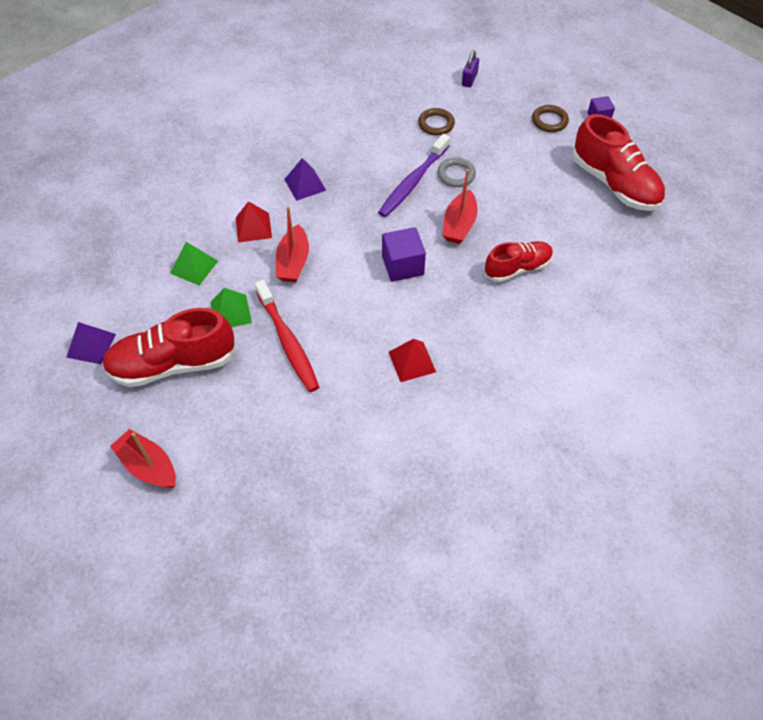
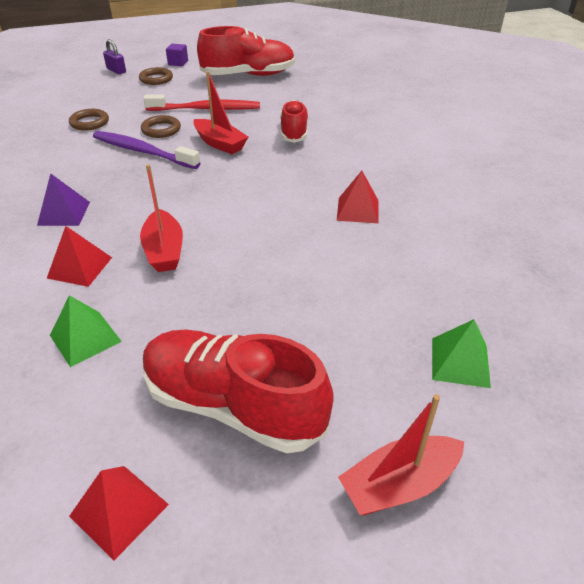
camera: 65 degrees left, 15 degrees down
purple pyramid [66,322,116,364] -> red pyramid [69,466,169,560]
red shoe [102,308,236,387] -> red shoe turned 105 degrees clockwise [143,330,334,453]
green pyramid [211,288,252,327] -> green pyramid moved to [432,319,491,388]
red toothbrush [255,280,319,392] -> red toothbrush moved to [143,94,260,111]
red boat [276,206,309,282] -> red boat turned 45 degrees clockwise [140,164,183,272]
purple toothbrush [378,134,450,217] -> purple toothbrush turned 150 degrees clockwise [93,131,200,169]
purple cube [382,227,426,282] -> none
grey ring [438,157,476,187] -> brown ring [141,115,181,138]
purple padlock [462,50,479,87] -> purple padlock moved to [103,39,126,74]

